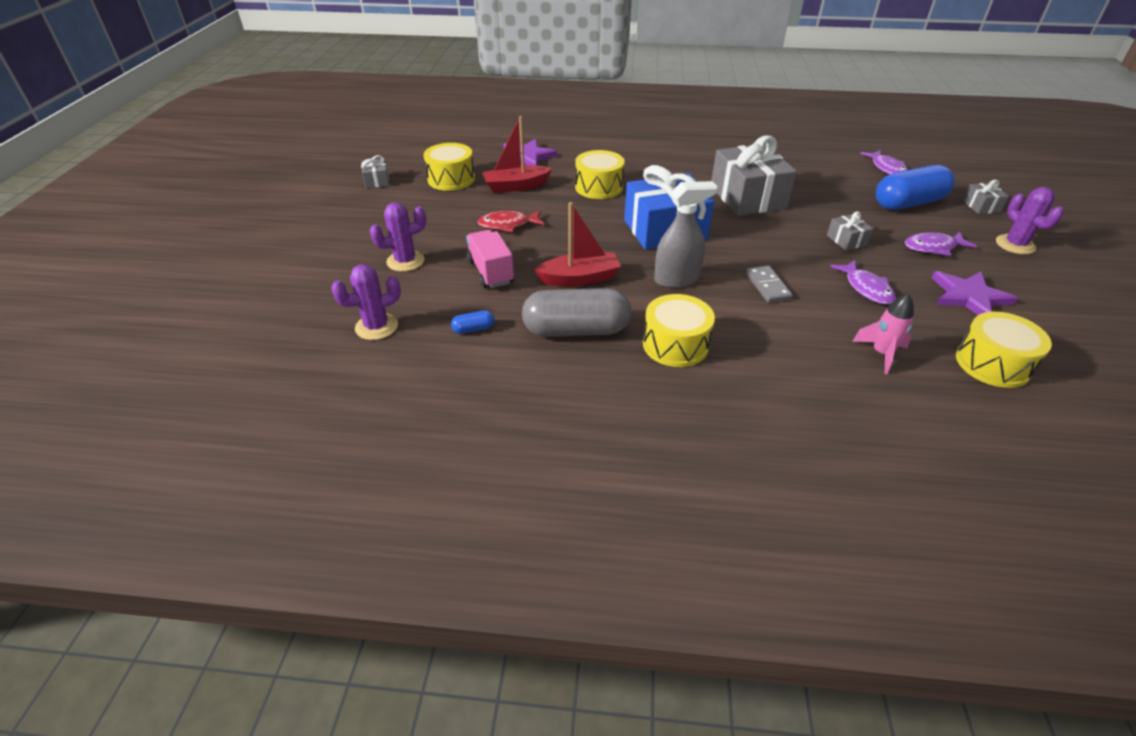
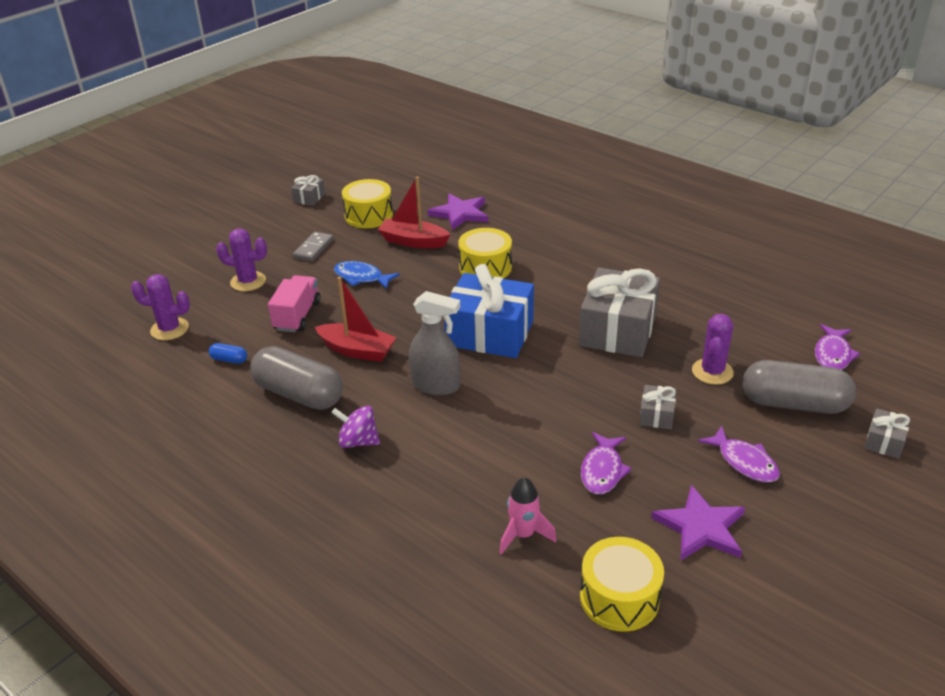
camera: 35 degrees right, 5 degrees down
red fish [478,210,545,232] -> blue fish [334,261,400,289]
yellow drum [643,294,715,367] -> purple spinning top [331,406,380,448]
grey domino [746,266,793,303] -> grey domino moved to [293,232,334,262]
blue capsule [876,165,955,210] -> grey capsule [743,360,856,414]
purple fish [905,232,977,256] -> purple fish turned 150 degrees counterclockwise [698,426,780,483]
purple cactus [996,187,1064,254] -> purple cactus moved to [692,314,734,385]

